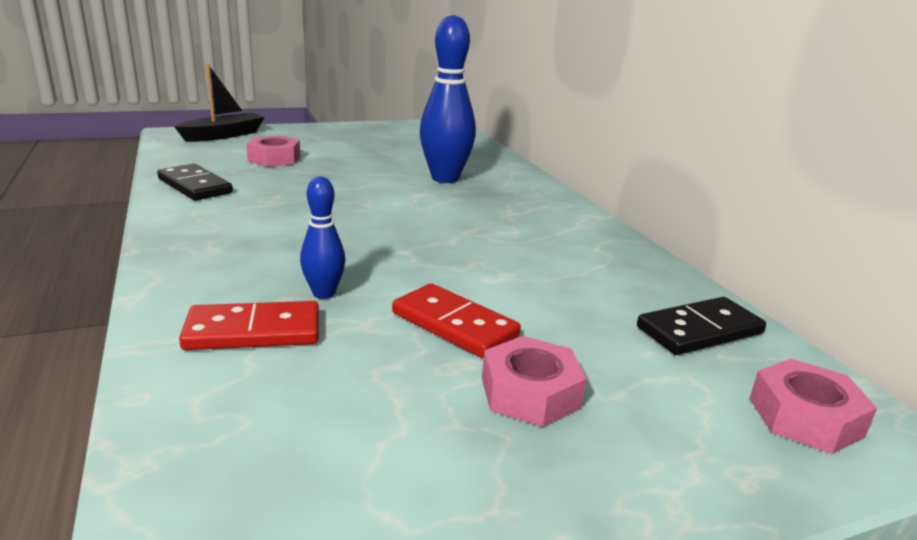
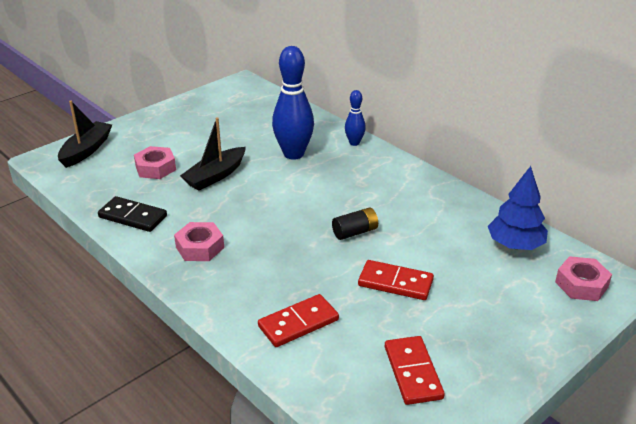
camera: 20 degrees left, 10 degrees up
blue bowling pin [300,176,345,299] -> blue bowling pin moved to [345,90,366,146]
pink nut [482,336,587,427] -> pink nut moved to [174,222,224,261]
black domino [637,297,766,355] -> blue tree [488,166,548,250]
none -> black boat [180,117,246,191]
none -> black battery [332,208,378,240]
none -> red domino [385,336,445,405]

